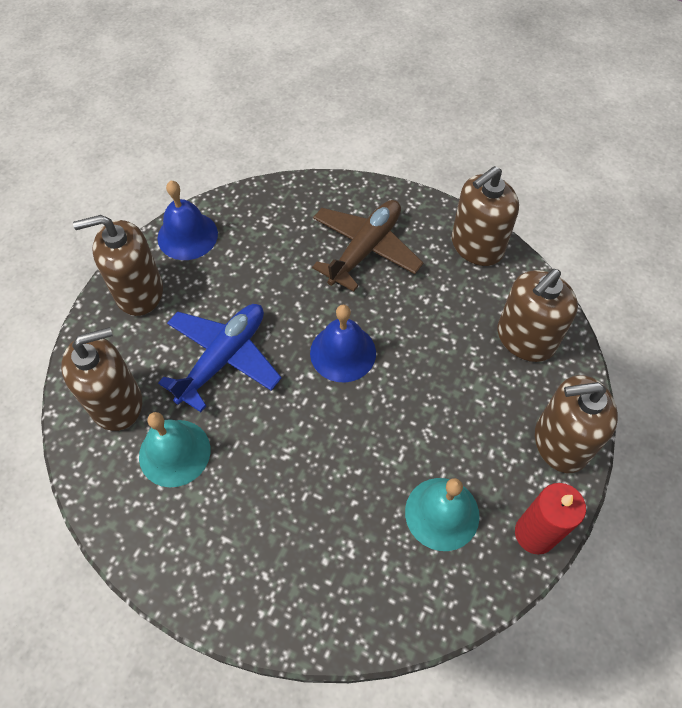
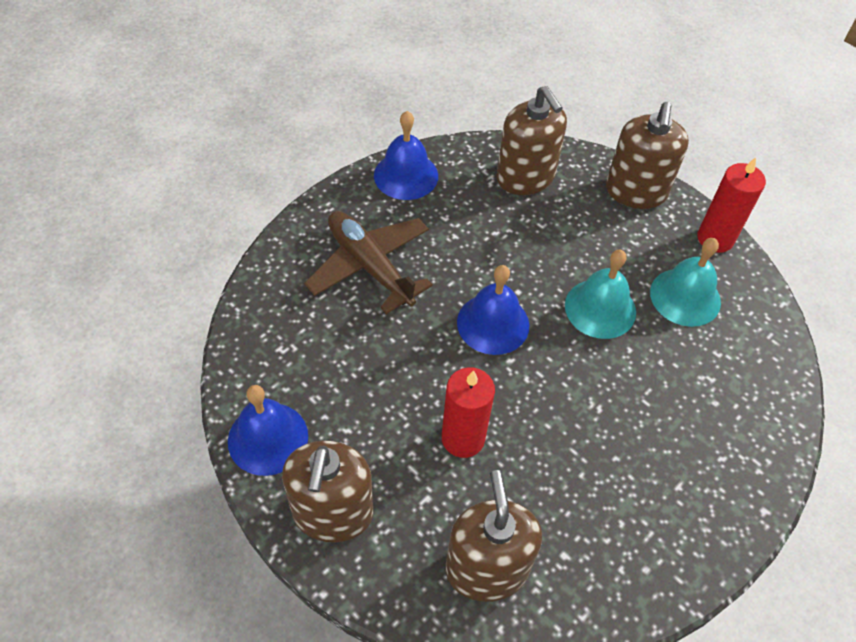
camera: 75 degrees left, 5 degrees down
turquoise bell [139,412,210,487] -> turquoise bell moved to [565,250,636,339]
blue plane [158,304,282,412] -> red candle [442,367,495,458]
brown soap dispenser [452,166,519,266] -> blue bell [374,111,438,200]

